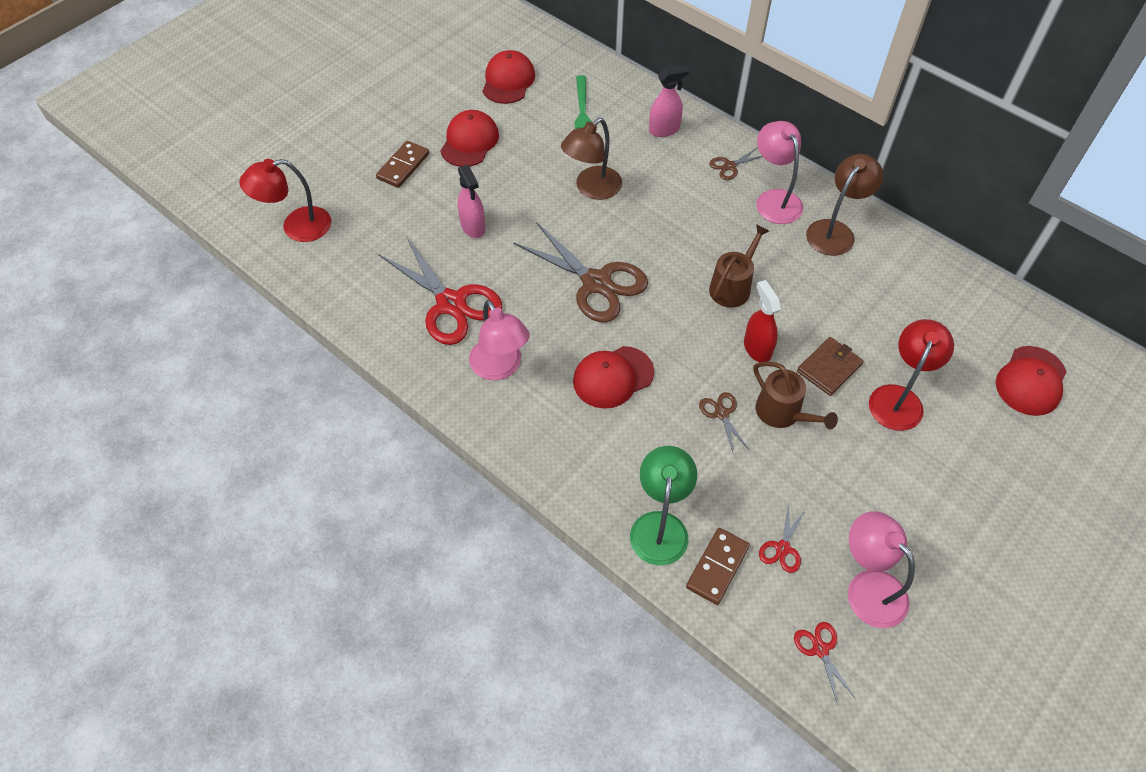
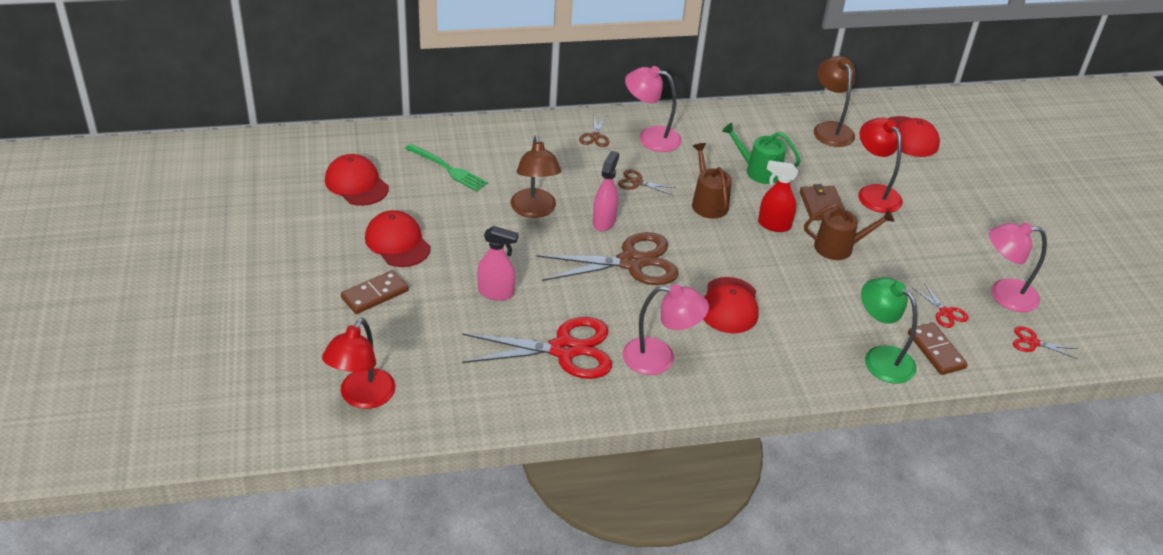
camera: 55 degrees left, 15 degrees down
brown domino [376,141,429,188] -> brown domino turned 75 degrees clockwise [341,270,409,314]
pink spray bottle [649,65,689,137] -> pink spray bottle moved to [593,151,619,231]
brown scissors [699,392,749,455] -> brown scissors moved to [618,169,677,195]
brown lamp [806,154,884,256] -> brown lamp moved to [814,56,855,147]
none -> green watering can [722,123,801,184]

